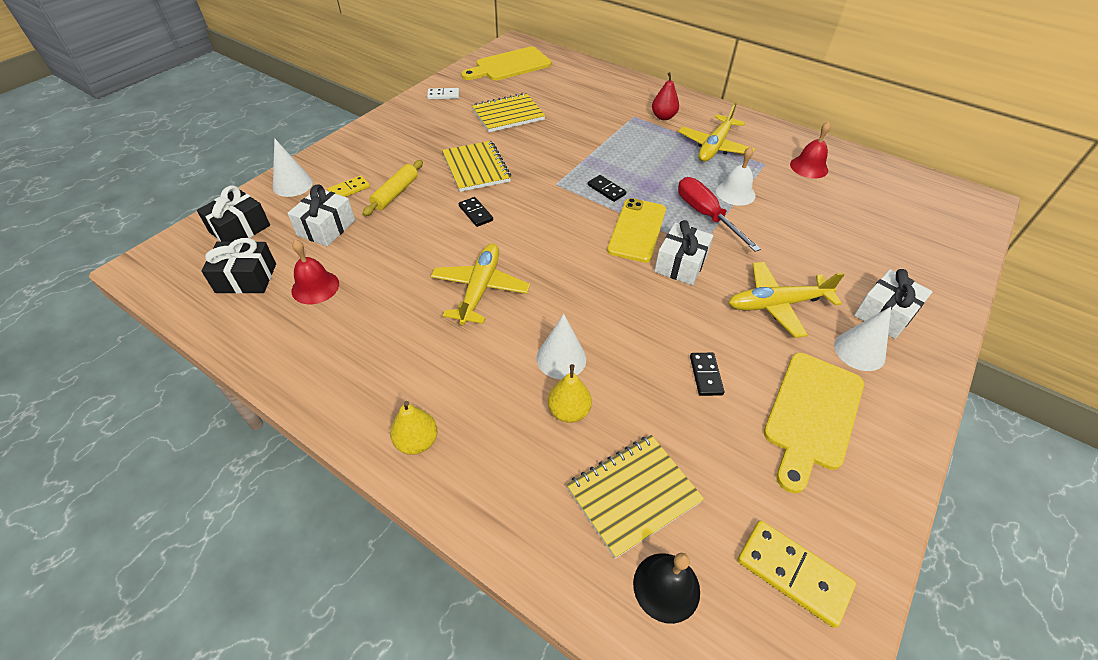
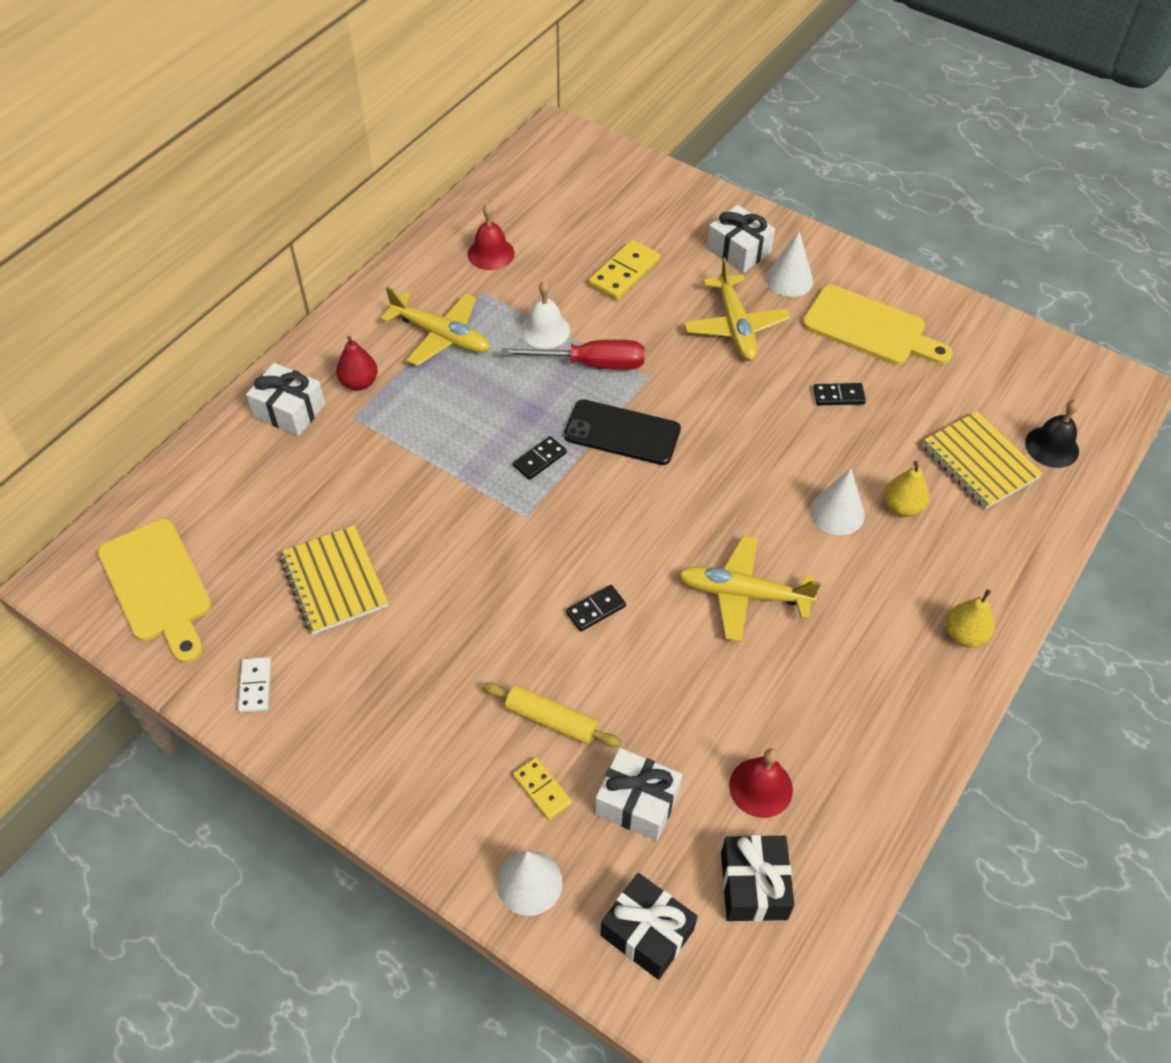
camera: 90 degrees left, 5 degrees up
yellow notebook [442,141,511,192] -> none
yellow phone [607,198,666,263] -> black phone [564,399,681,465]
white gift [654,220,713,285] -> white gift moved to [246,363,325,436]
red screwdriver [678,177,761,252] -> red screwdriver turned 150 degrees counterclockwise [501,340,645,370]
yellow domino [737,521,856,628] -> yellow domino moved to [589,240,660,300]

